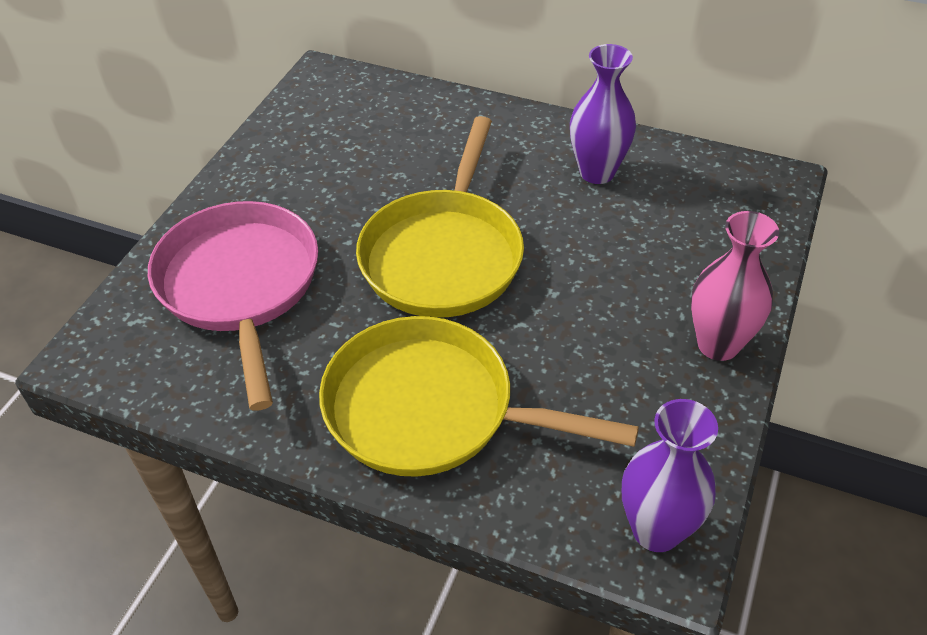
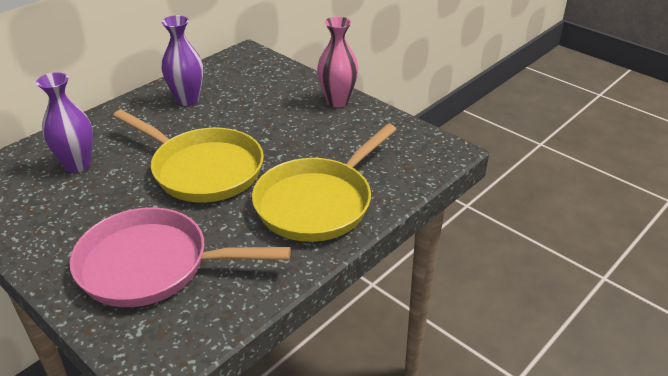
camera: 70 degrees left, 10 degrees down
purple vase [622,399,718,552] -> purple vase moved to [36,72,93,173]

